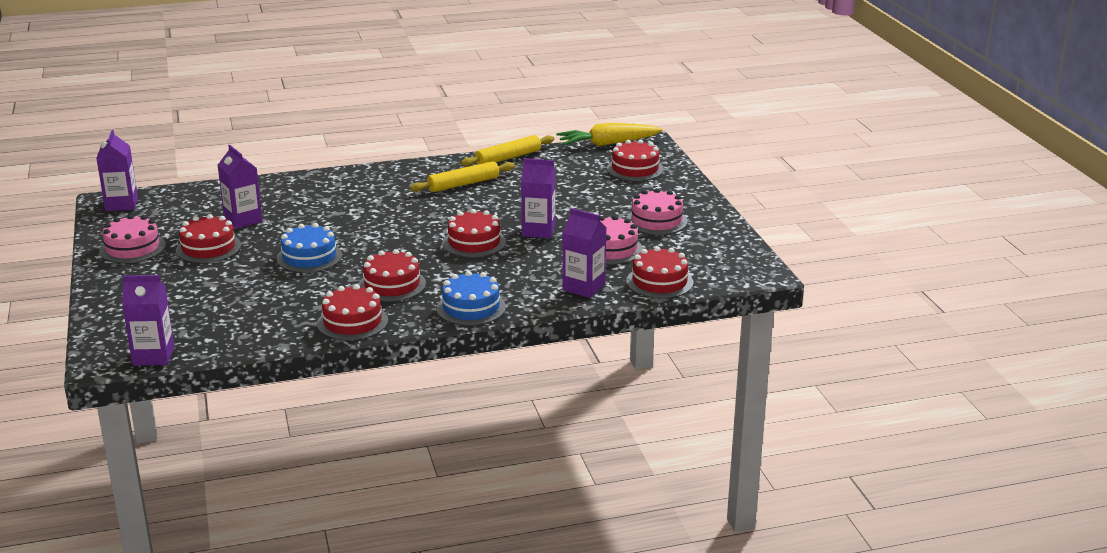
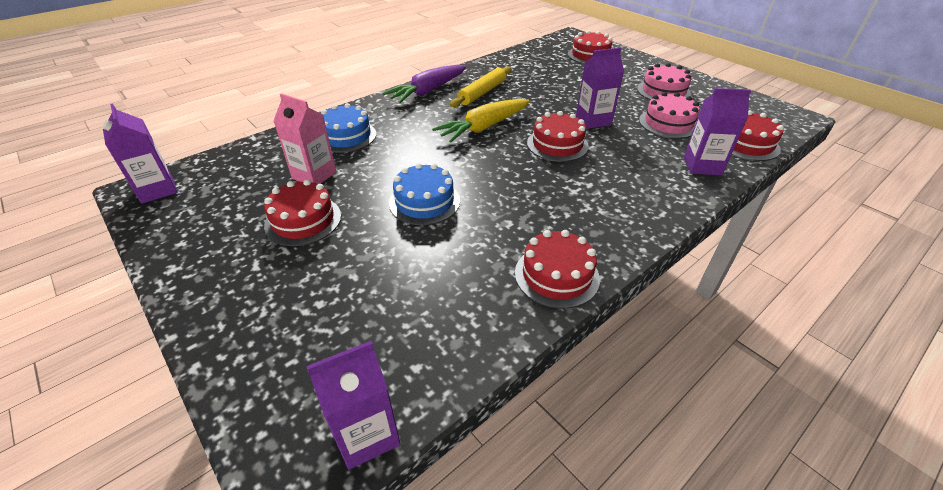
camera: 25 degrees left, 15 degrees up
pink cake [99,214,166,263] -> none
purple carton [218,145,263,229] -> pink carton [273,93,337,184]
red cake [359,249,426,302] -> none
blue cake [437,271,506,326] -> blue cake moved to [321,103,376,153]
yellow rolling pin [461,135,554,167] -> none
yellow carrot [557,123,663,146] -> yellow carrot moved to [432,99,530,142]
none -> purple carrot [382,65,466,103]

